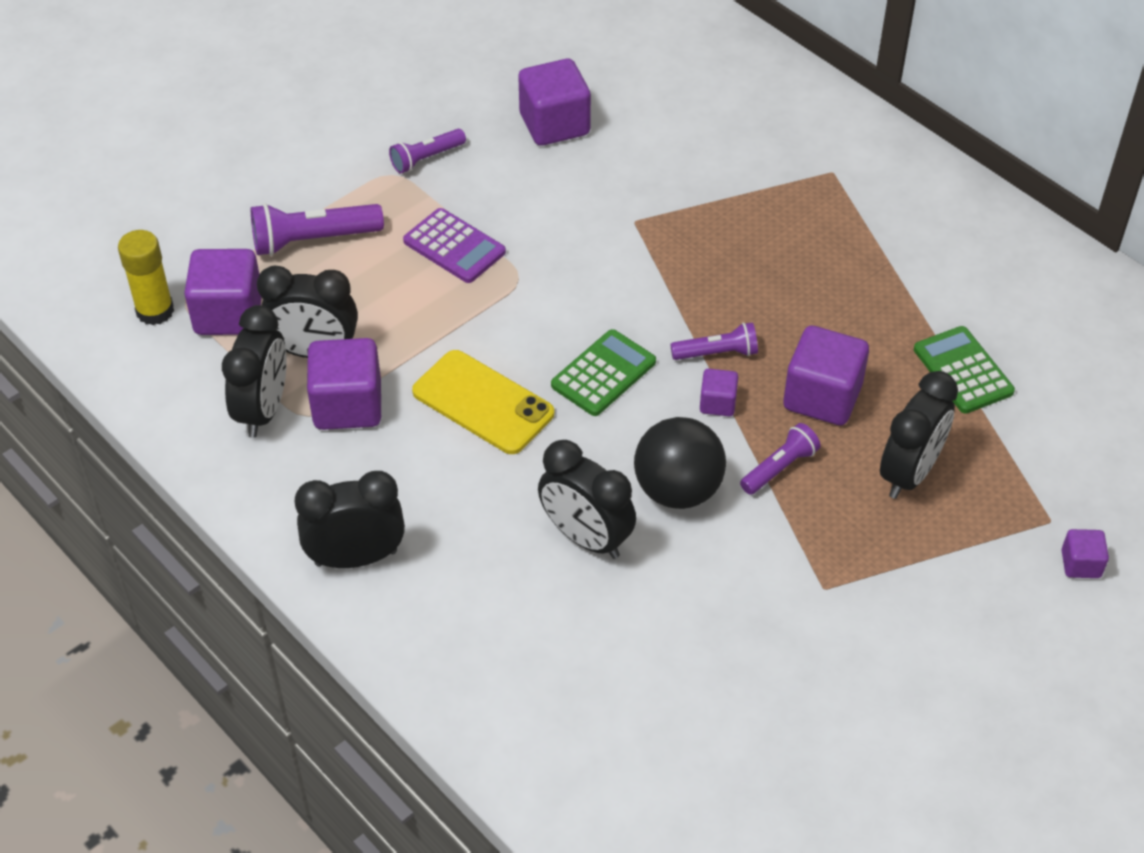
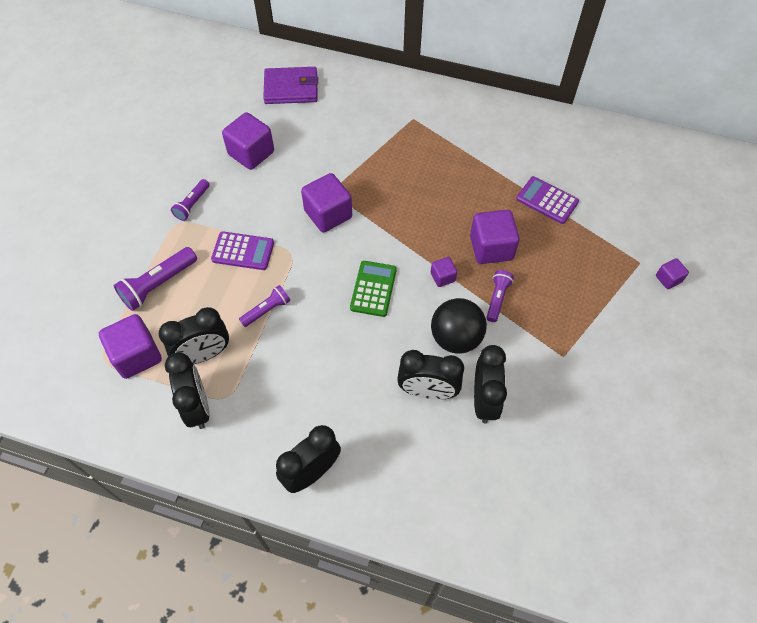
camera: 30 degrees left, 10 degrees up
yellow glue stick [118,230,174,325] -> none
purple cube [307,338,381,430] -> purple cube moved to [301,173,352,232]
yellow phone [412,350,554,454] -> none
purple flashlight [671,323,758,360] -> purple flashlight moved to [239,285,290,327]
black clock [880,371,958,499] -> black clock moved to [474,345,507,423]
green calculator [914,326,1015,414] -> purple calculator [516,176,579,224]
none -> purple wallet [263,67,318,104]

